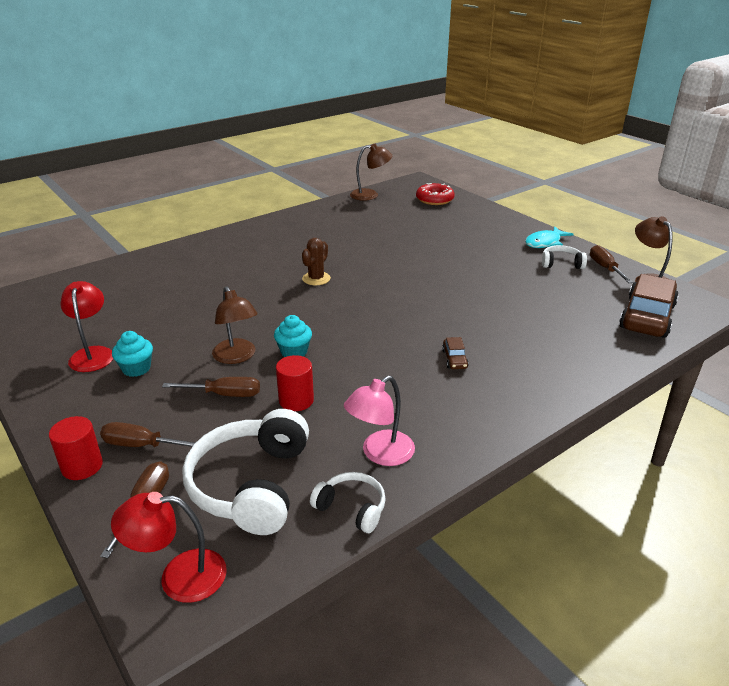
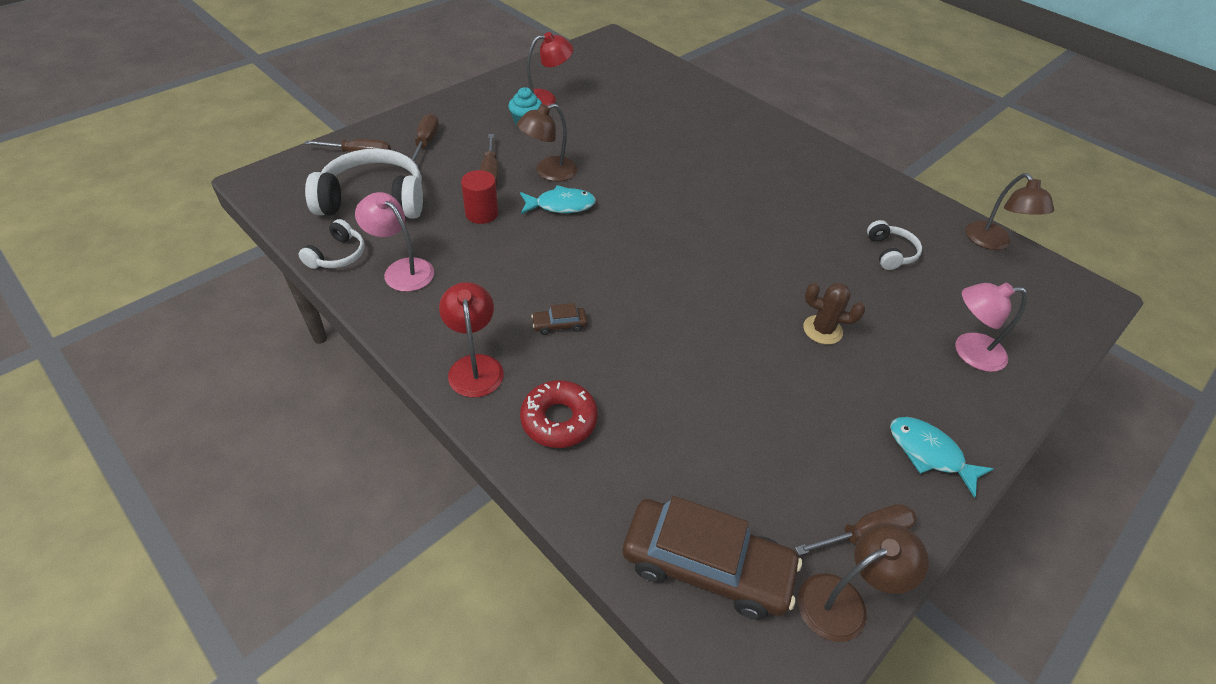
camera: 80 degrees right, 15 degrees up
red cylinder [49,416,103,480] -> none
red lamp [111,492,227,603] -> red lamp moved to [439,282,504,398]
turquoise cupcake [274,315,312,357] -> turquoise fish [520,185,596,214]
brown cactus [302,238,331,285] -> brown cactus moved to [803,283,865,345]
red donut [416,183,454,205] -> red donut moved to [520,380,598,448]
white headphones [542,245,587,269] -> white headphones moved to [867,220,922,270]
none -> pink lamp [955,283,1027,372]

